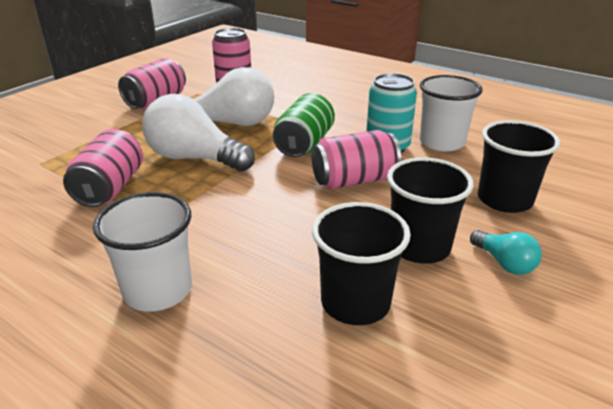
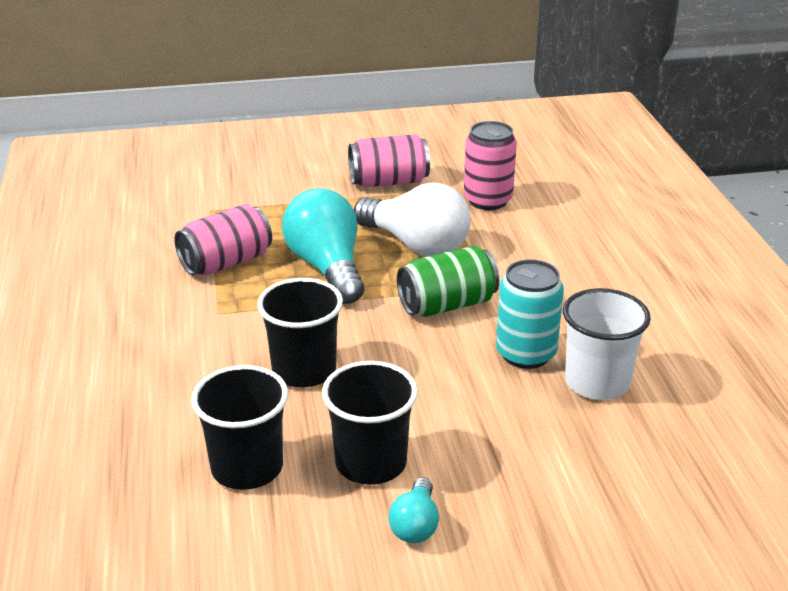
camera: 45 degrees right, 0 degrees up
white cup [93,192,192,312] -> none
white light bulb [142,94,255,172] -> turquoise light bulb [282,188,364,304]
pink can [311,130,401,189] -> none
black cup [478,120,560,213] -> black cup moved to [257,278,343,387]

